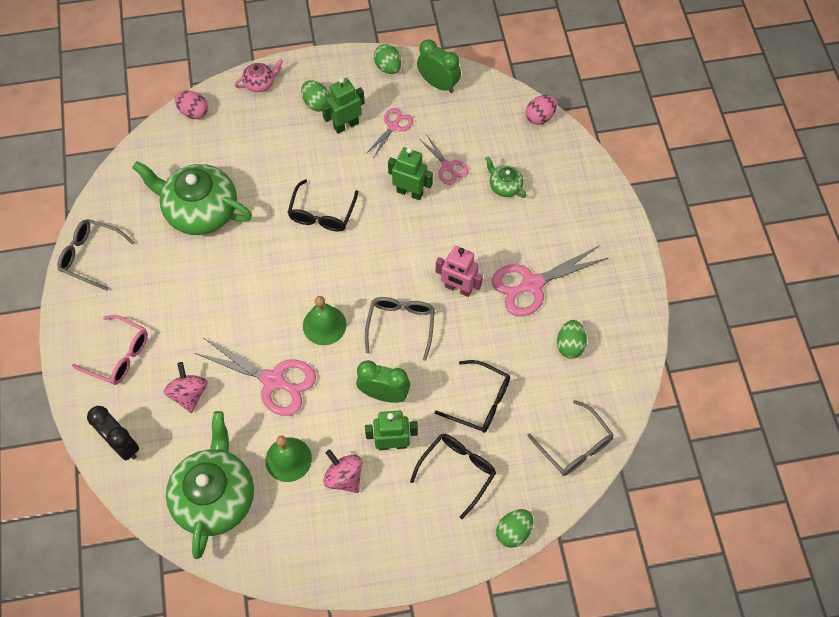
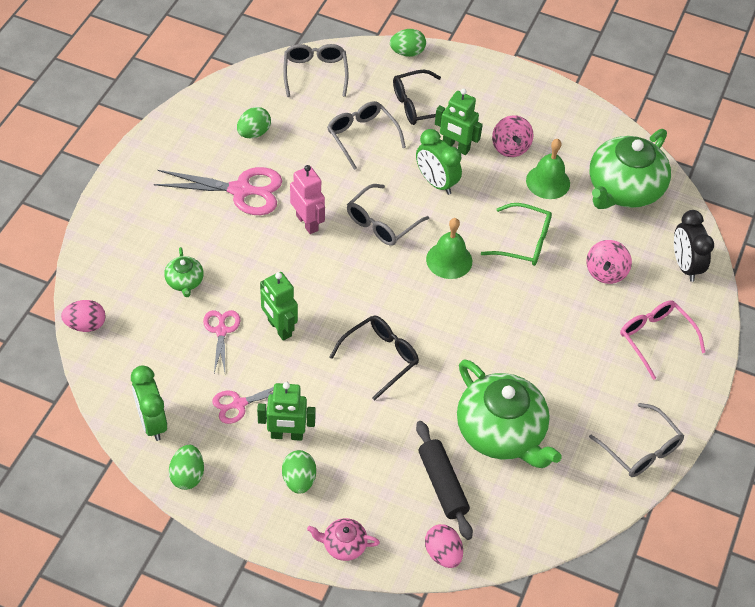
camera: 150 degrees left, 10 degrees down
pink scissors [195,338,316,416] -> green glasses [481,203,552,266]
black glasses [435,360,510,433] -> grey glasses [327,101,406,170]
none -> black rolling pin [416,421,473,540]

